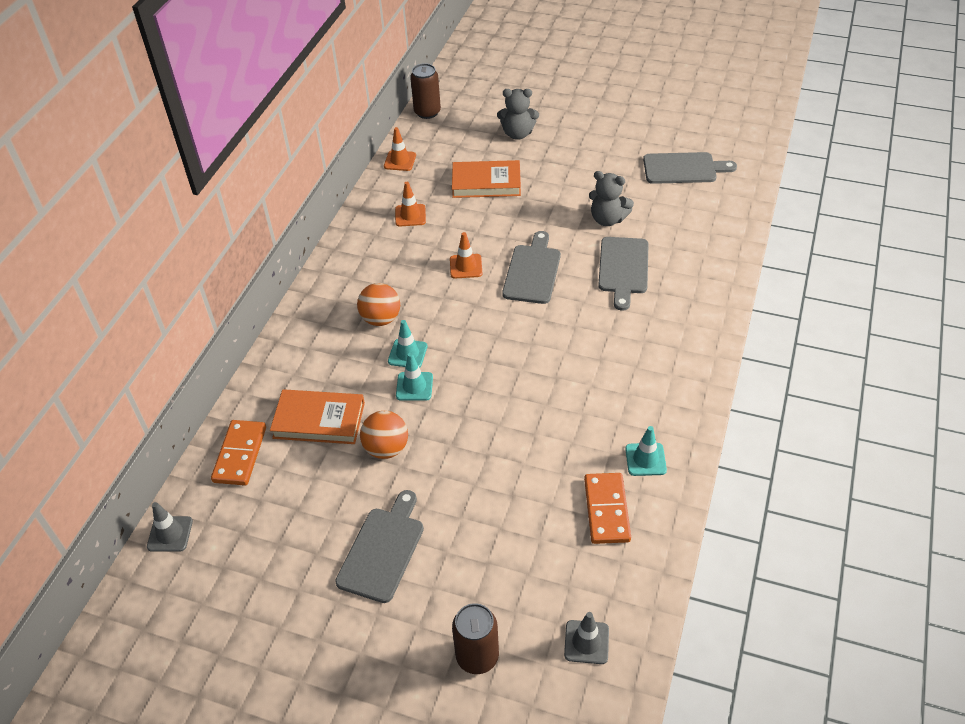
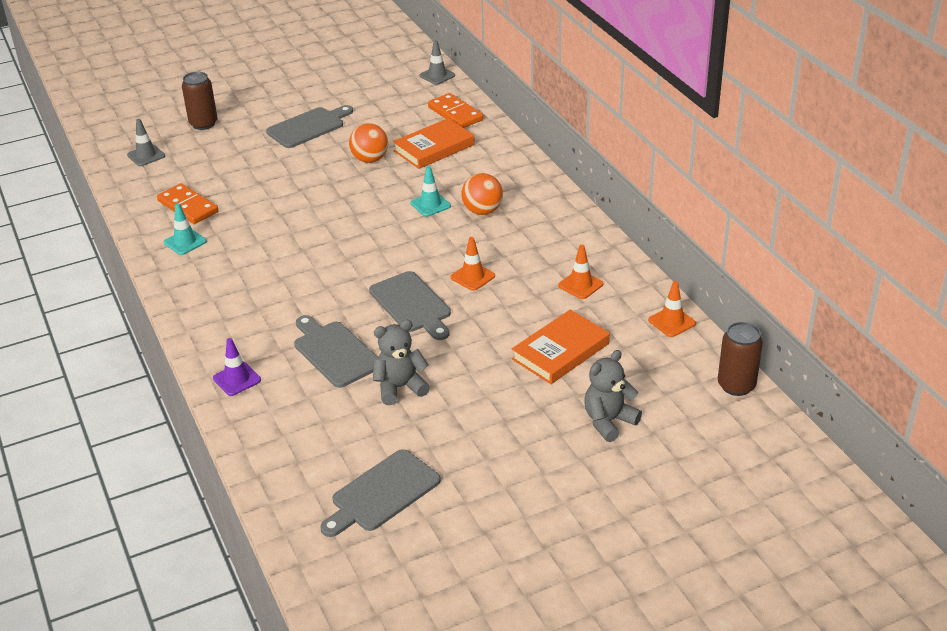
camera: 135 degrees right, 10 degrees down
grey cutting board [335,490,424,603] -> grey cutting board turned 105 degrees counterclockwise [266,105,353,148]
turquoise traffic cone [396,353,433,401] -> none
none -> purple traffic cone [213,338,261,396]

